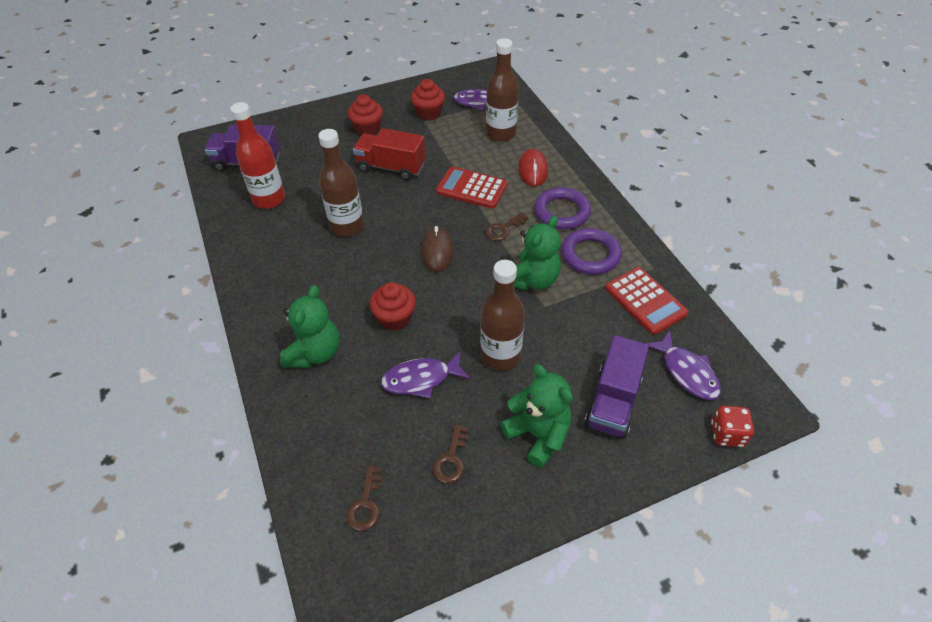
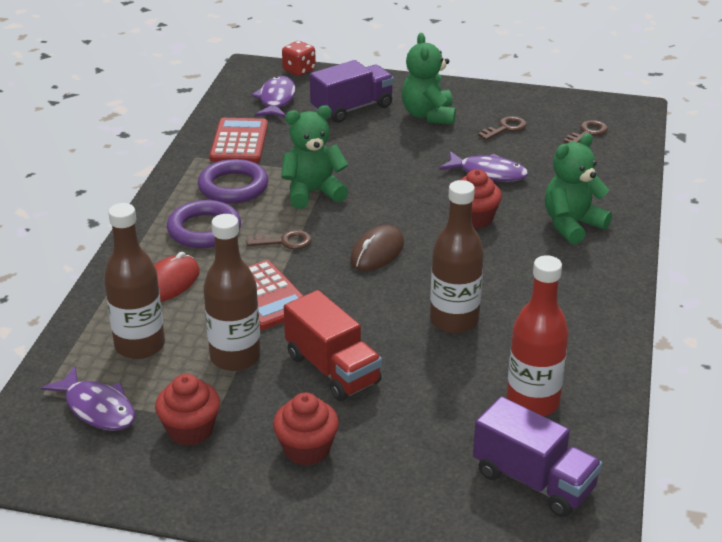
camera: 145 degrees left, 15 degrees down
brown bottle [480,260,525,371] -> brown bottle moved to [203,214,261,371]

